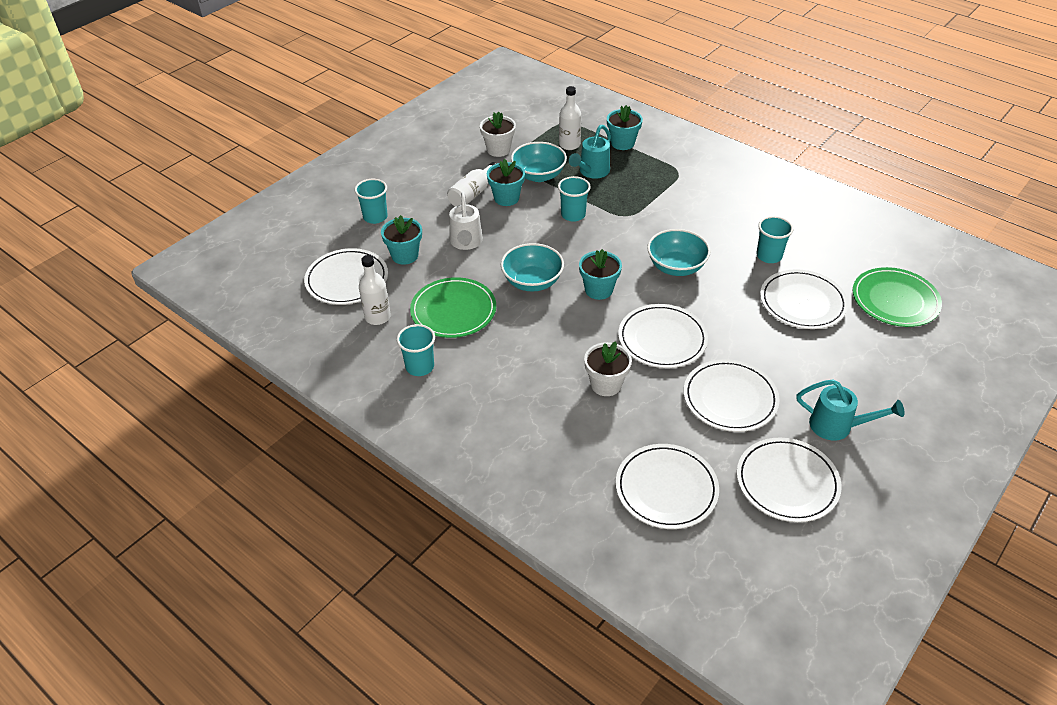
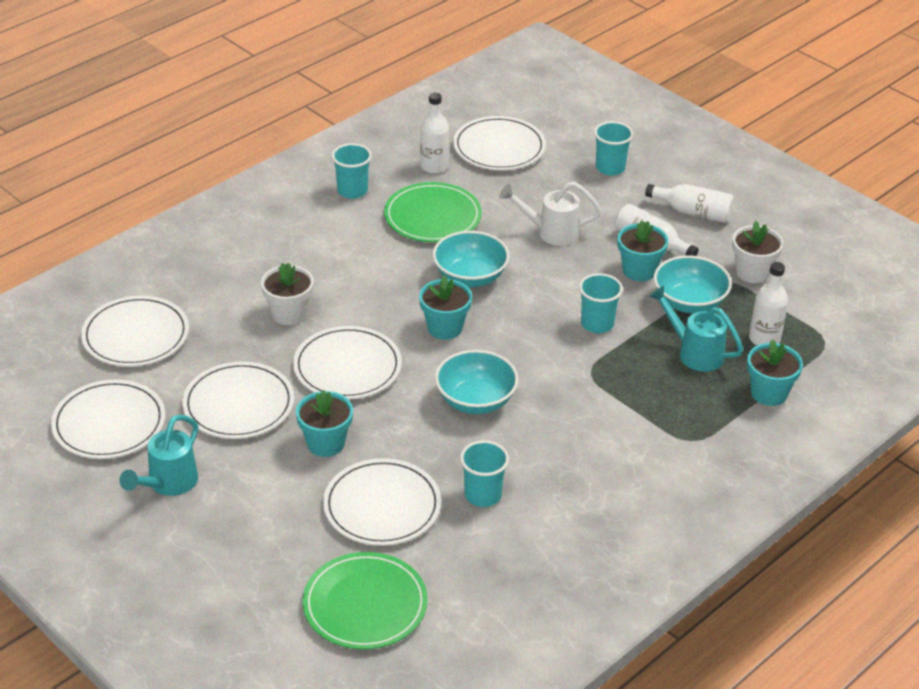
camera: 95 degrees right, 5 degrees down
turquoise flower pot [381,215,422,265] -> turquoise flower pot moved to [296,390,353,457]
none -> white bottle [645,184,734,223]

